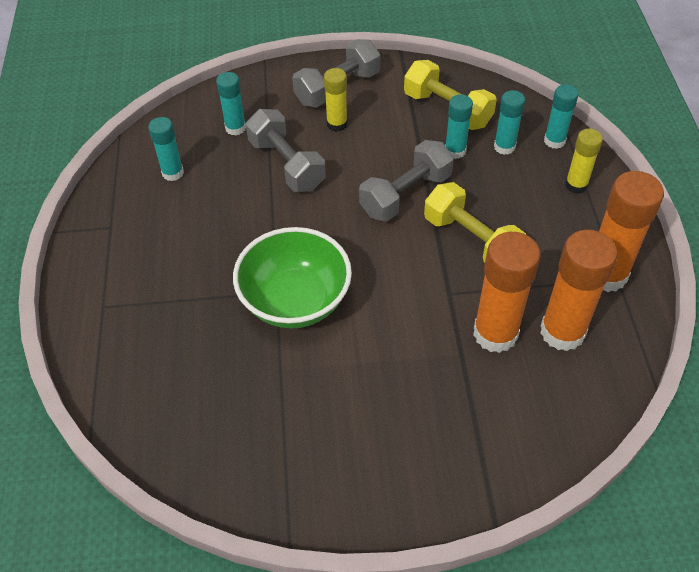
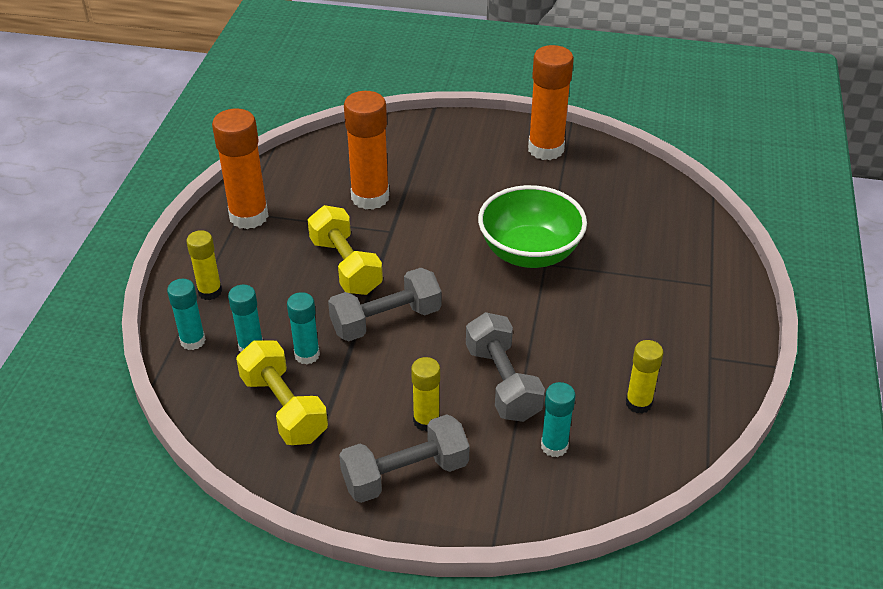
camera: 165 degrees left, 10 degrees down
turquoise glue stick [148,117,184,181] -> yellow glue stick [626,340,663,414]
orange glue stick [540,230,618,351] -> orange glue stick moved to [528,45,574,160]

